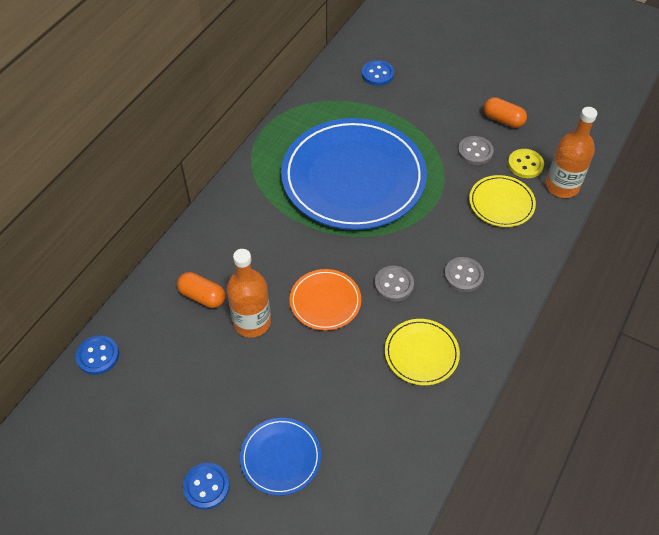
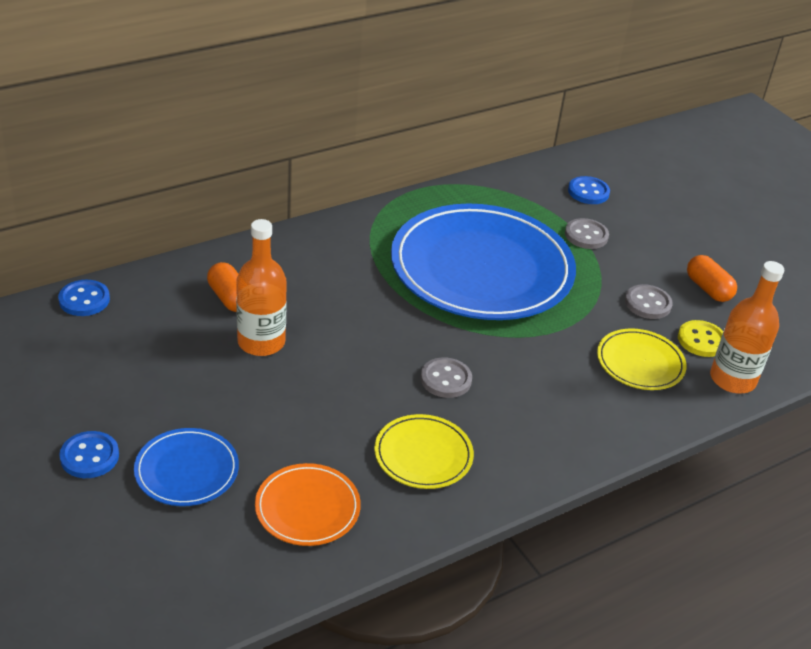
camera: 25 degrees right, 15 degrees down
orange plate [290,269,361,331] -> orange plate moved to [255,463,361,546]
grey button [444,257,484,292] -> grey button moved to [565,218,609,249]

